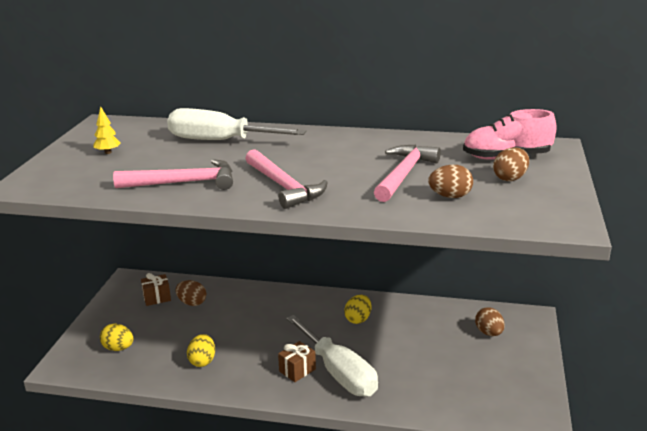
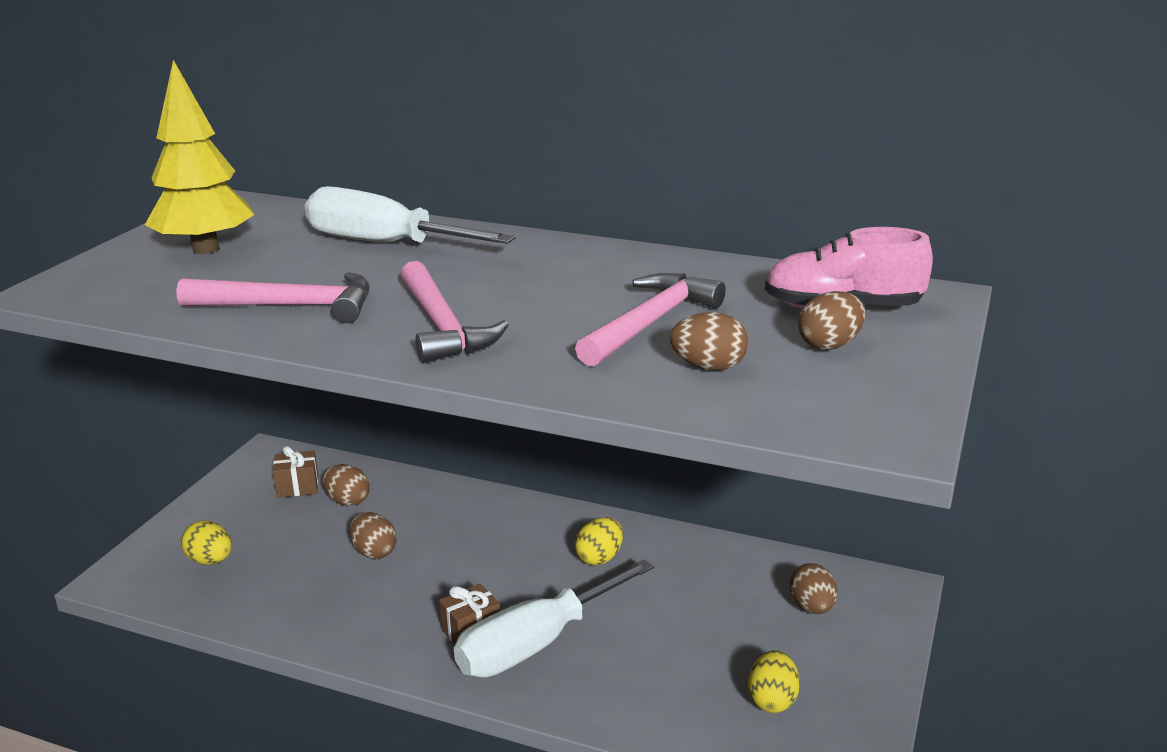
camera: 10 degrees right, 0 degrees up
yellow tree [93,106,121,154] -> yellow tree [145,60,254,254], size x2.40
yellow egg [187,334,215,367] -> yellow egg moved to [748,650,800,713]
white screwdriver [286,315,378,397] -> white screwdriver turned 75 degrees clockwise [454,559,654,677]
none -> brown egg [349,512,397,559]

